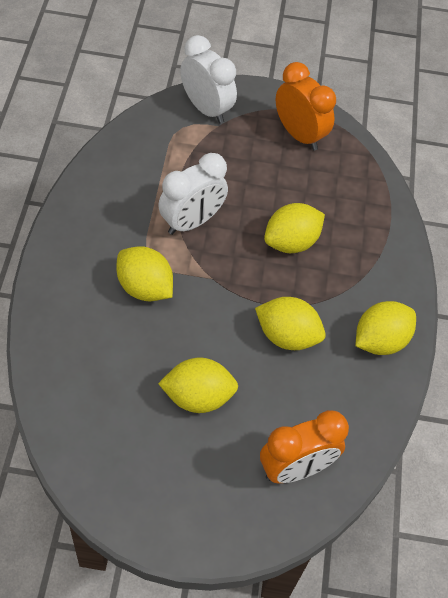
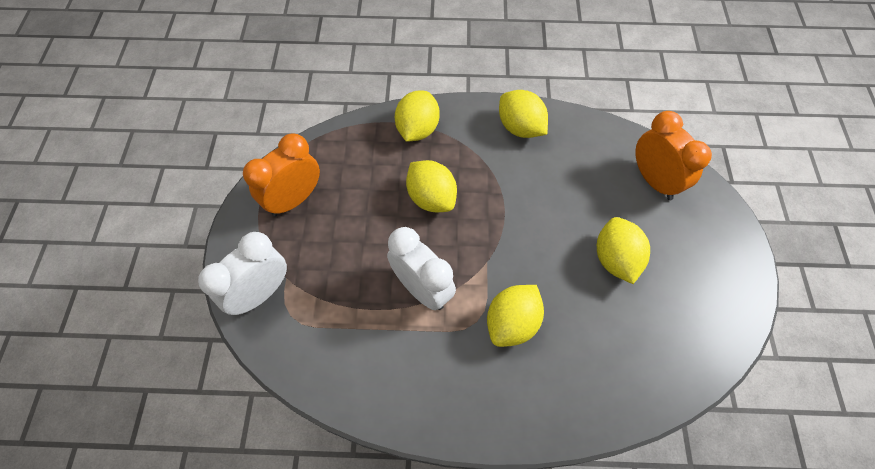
camera: 90 degrees left, 5 degrees up
yellow lemon [255,297,326,350] -> yellow lemon moved to [395,90,439,142]

